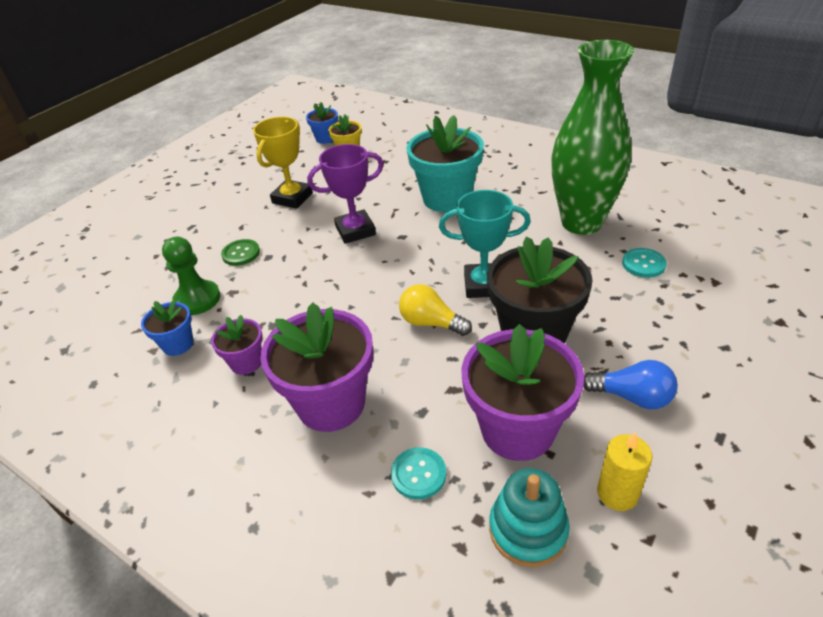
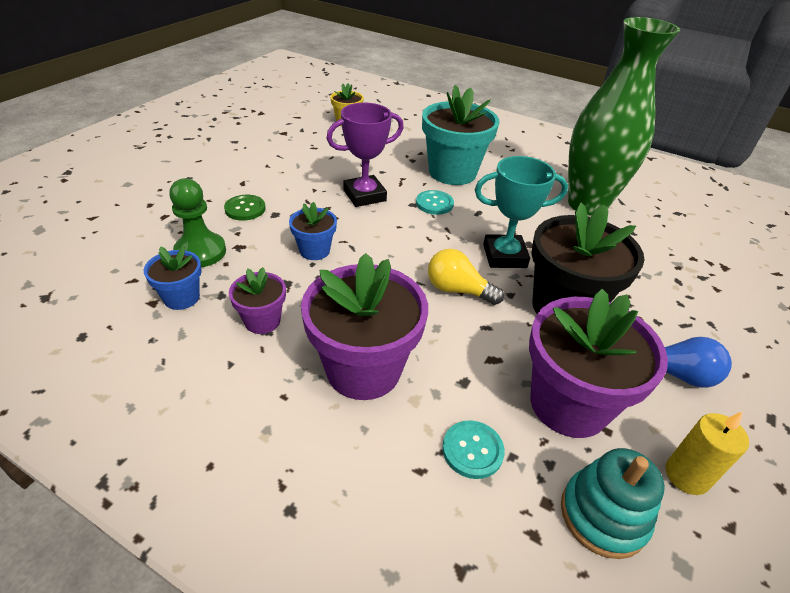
camera: 10 degrees left, 0 degrees up
yellow trophy [253,117,313,209] -> none
blue flower pot [306,102,338,144] -> blue flower pot moved to [289,202,337,260]
turquoise button [622,248,666,278] -> turquoise button moved to [416,190,454,215]

